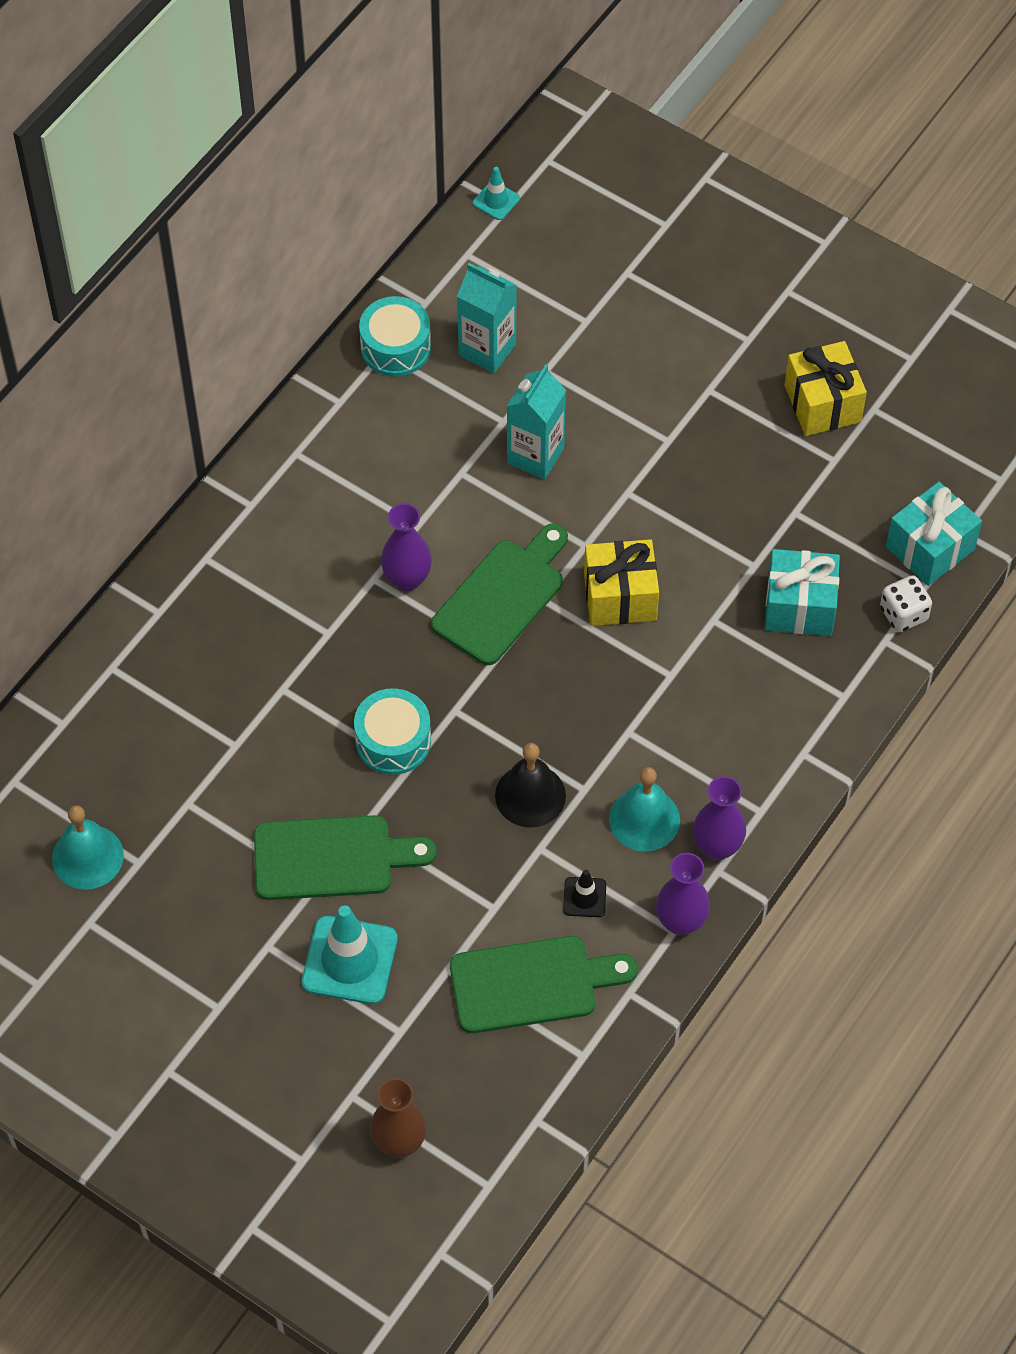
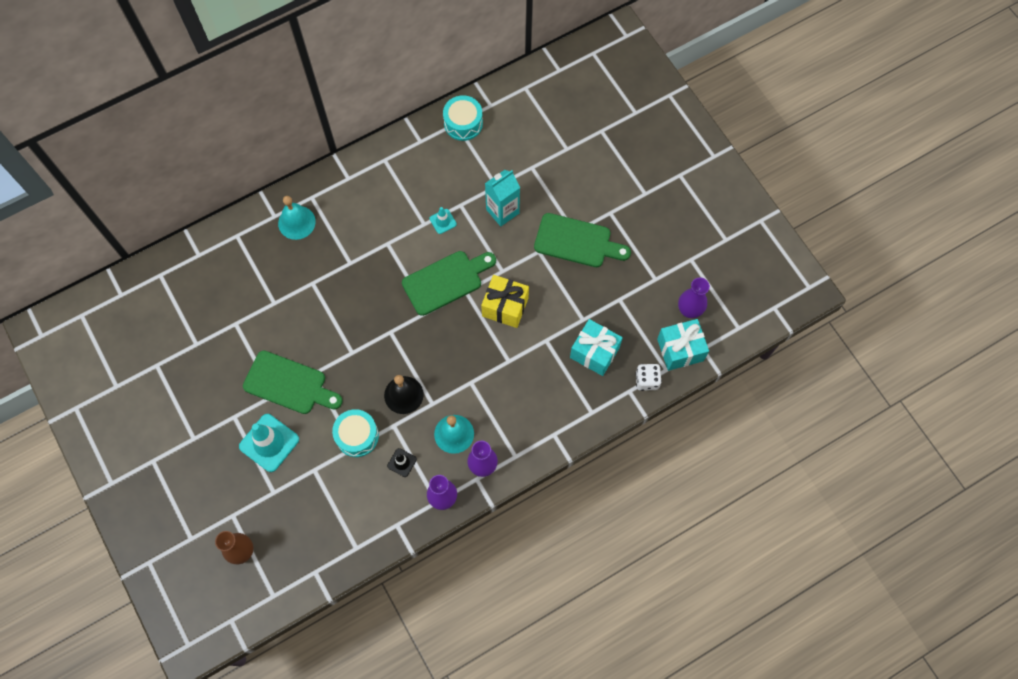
camera: 25 degrees right, 10 degrees up
turquoise bell [52,805,124,890] -> turquoise bell moved to [278,196,316,240]
turquoise drum [354,688,431,775] -> turquoise drum moved to [332,409,379,457]
purple vase [381,503,432,591] -> purple vase moved to [678,278,710,318]
green cutting board [450,936,638,1033] -> green cutting board moved to [534,213,631,267]
turquoise carton [457,263,517,373] -> none
turquoise traffic cone [473,167,520,220] -> turquoise traffic cone moved to [430,207,457,234]
yellow gift [784,341,867,436] -> none

